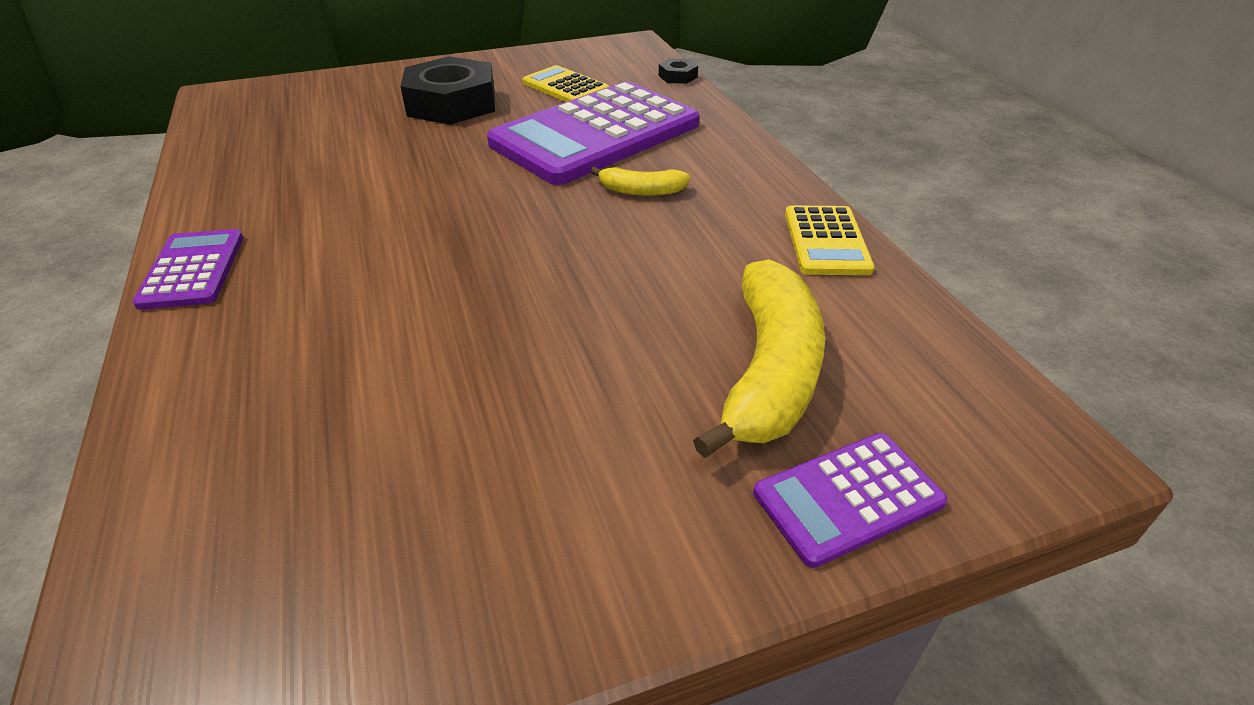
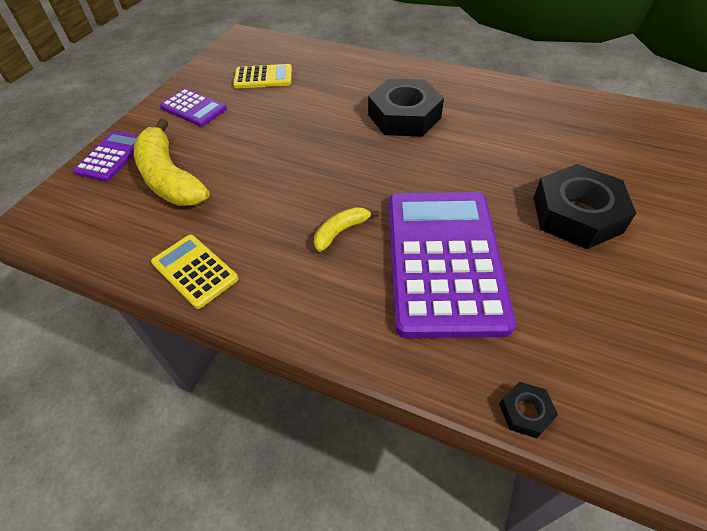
camera: 135 degrees right, 10 degrees up
purple calculator [132,229,243,310] -> purple calculator moved to [160,88,227,127]
yellow calculator [522,65,610,102] -> yellow calculator moved to [233,64,292,89]
none -> black nut [368,78,444,137]

